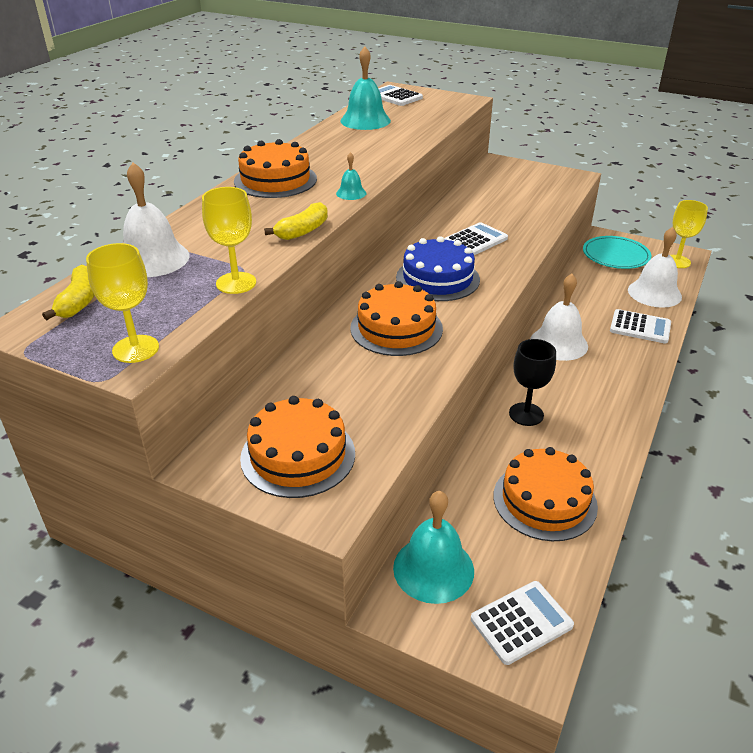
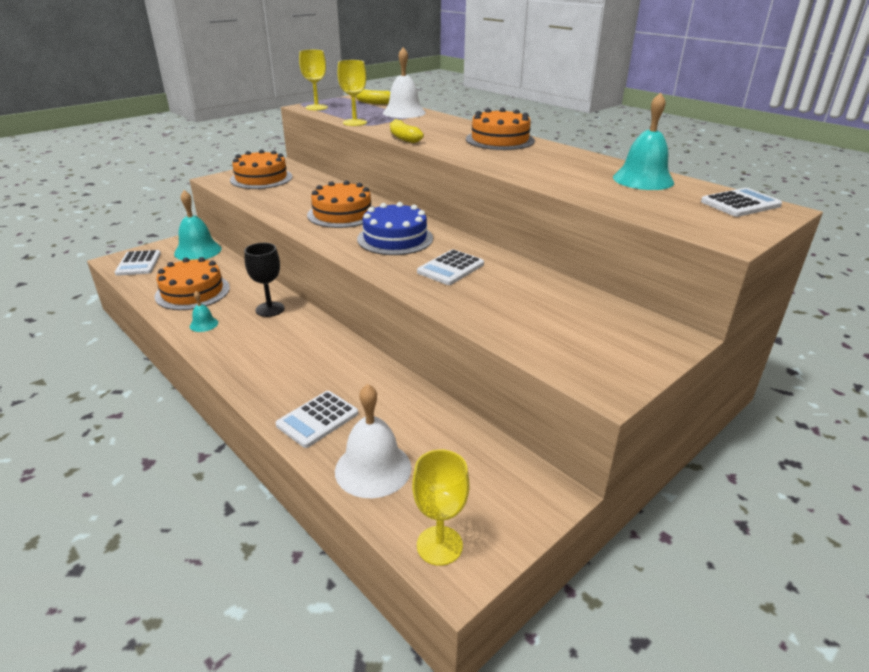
camera: 110 degrees right, 5 degrees down
turquoise bell [336,152,366,200] -> turquoise bell moved to [190,291,218,332]
white calculator [444,222,508,255] -> white calculator turned 60 degrees clockwise [417,249,484,285]
white bell [530,274,588,361] -> none
turquoise plate [583,236,651,269] -> none

